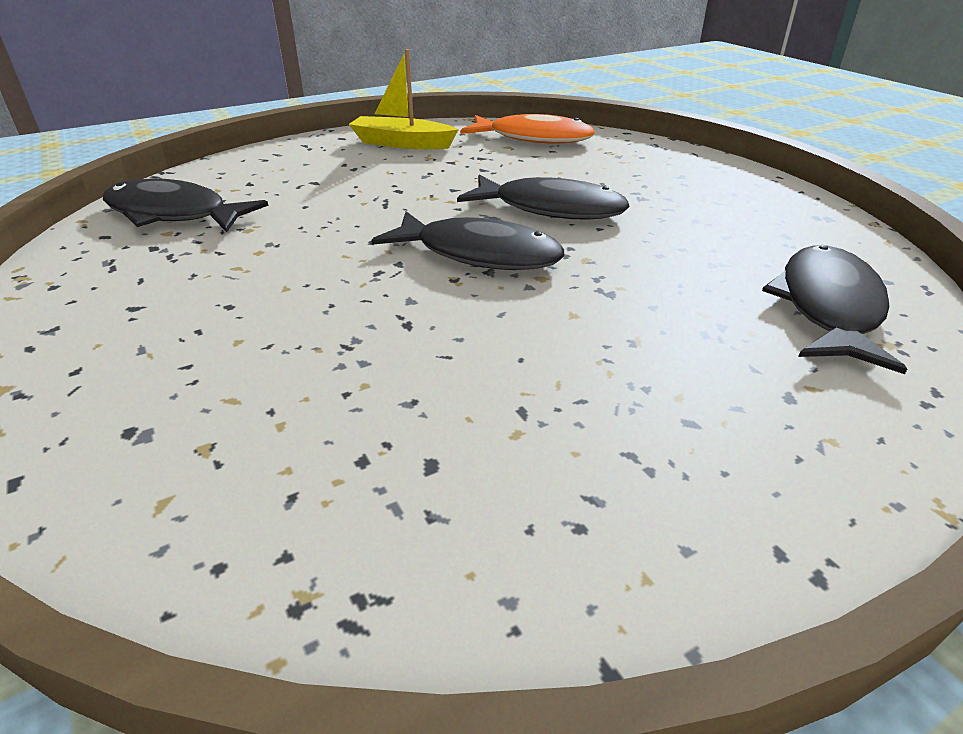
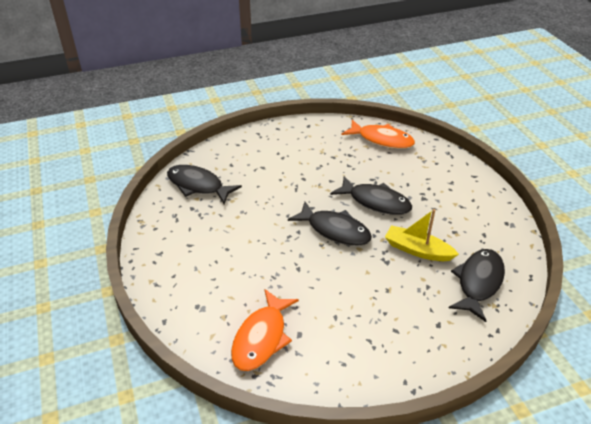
camera: 10 degrees right, 5 degrees up
yellow boat [349,49,459,150] -> yellow boat moved to [385,209,459,261]
none -> orange fish [231,289,299,371]

